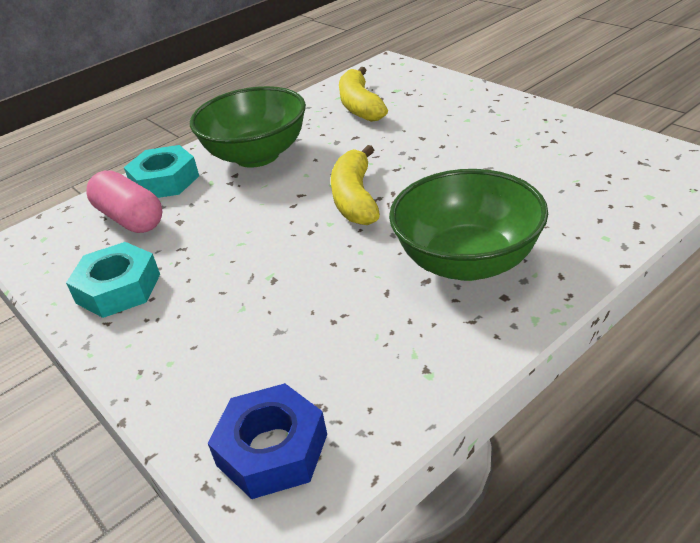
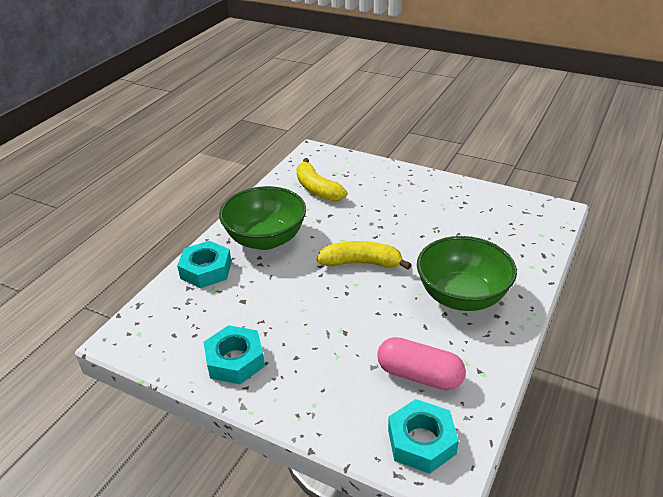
camera: 25 degrees left, 0 degrees up
pink capsule [86,170,162,233] -> pink capsule moved to [377,337,466,390]
blue nut [208,383,327,499] -> turquoise nut [388,399,459,474]
yellow banana [331,145,380,225] -> yellow banana turned 120 degrees clockwise [316,241,411,270]

